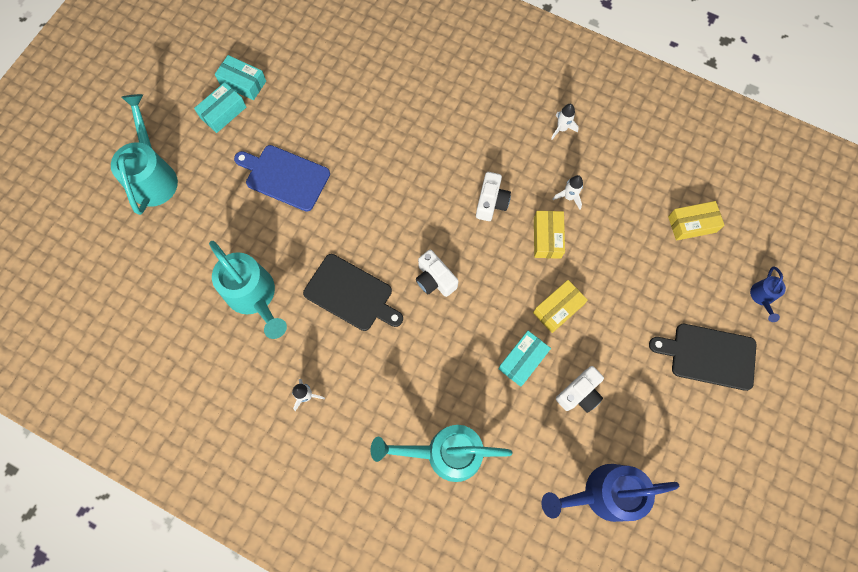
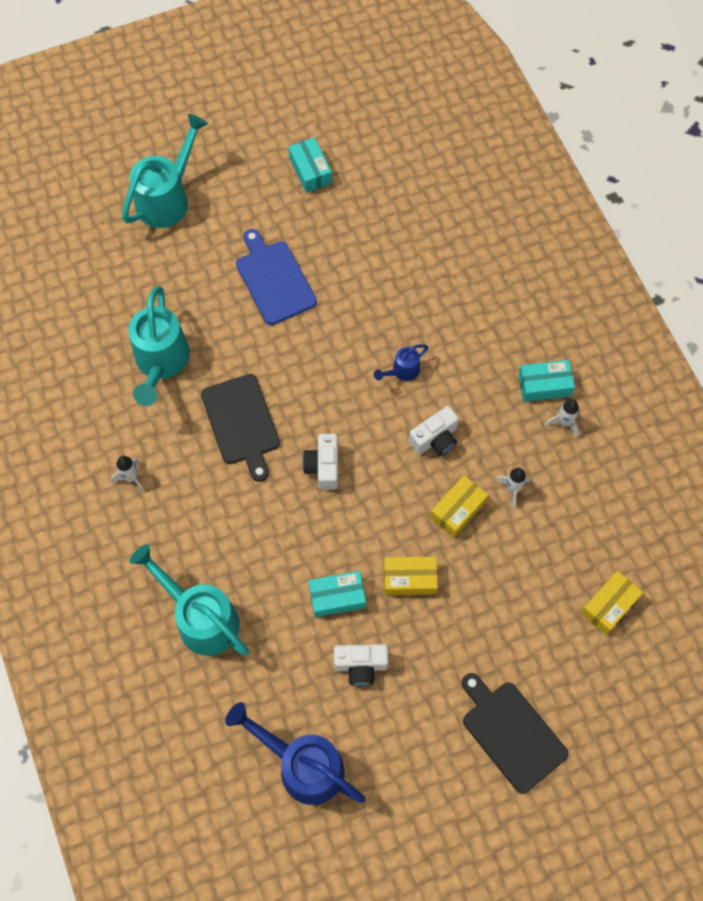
camera: 40 degrees right, 5 degrees down
turquoise box [194,82,246,133] -> turquoise box moved to [518,360,575,402]
yellow box [668,201,725,241] -> yellow box turned 75 degrees counterclockwise [581,571,643,635]
blue watering can [750,266,786,322] -> blue watering can moved to [374,344,428,381]

